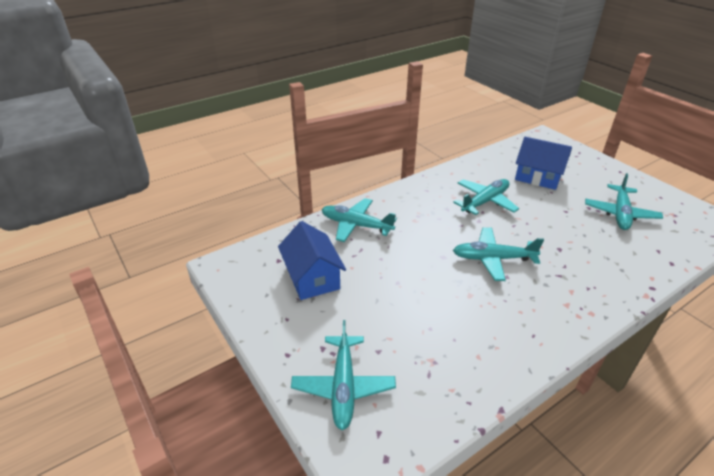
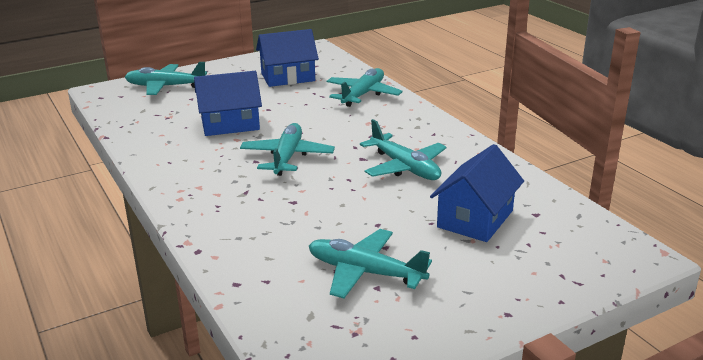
camera: 95 degrees right, 10 degrees down
none -> blue house [194,71,262,136]

